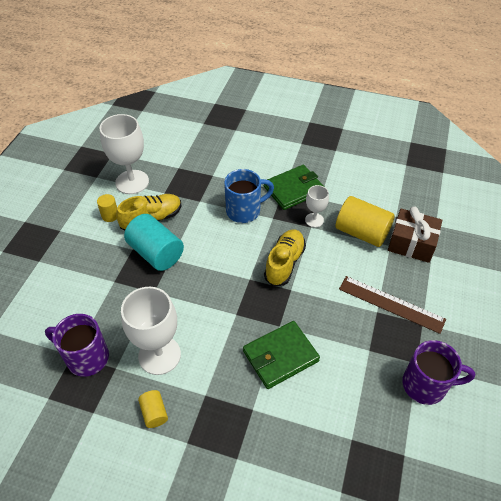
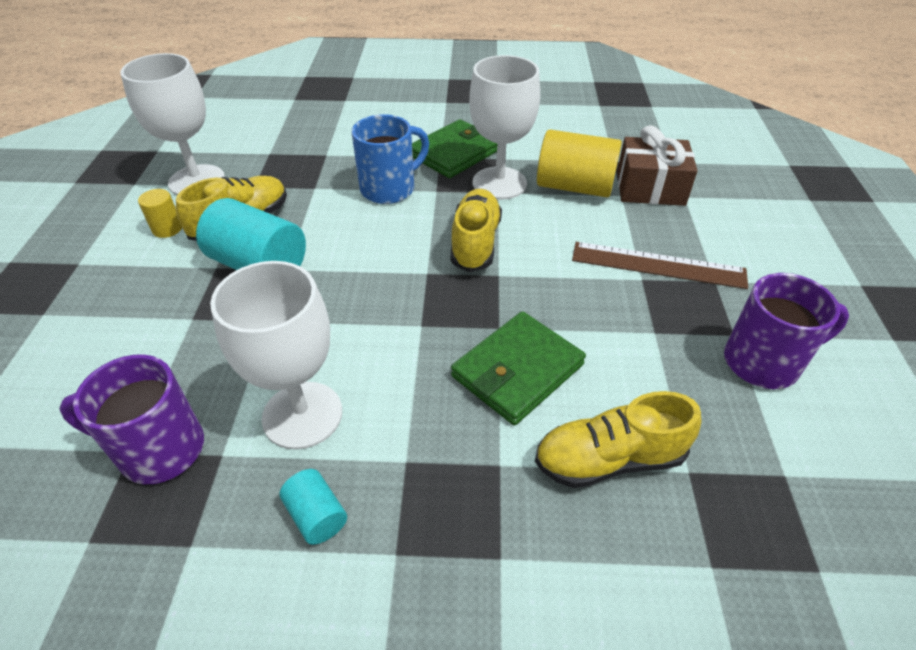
camera: 15 degrees left, 5 degrees down
yellow cylinder [138,390,168,428] -> turquoise cylinder [280,469,347,545]
white goblet [305,185,329,227] -> white goblet [469,55,540,200], size x1.88
none -> yellow shoe [535,391,701,488]

